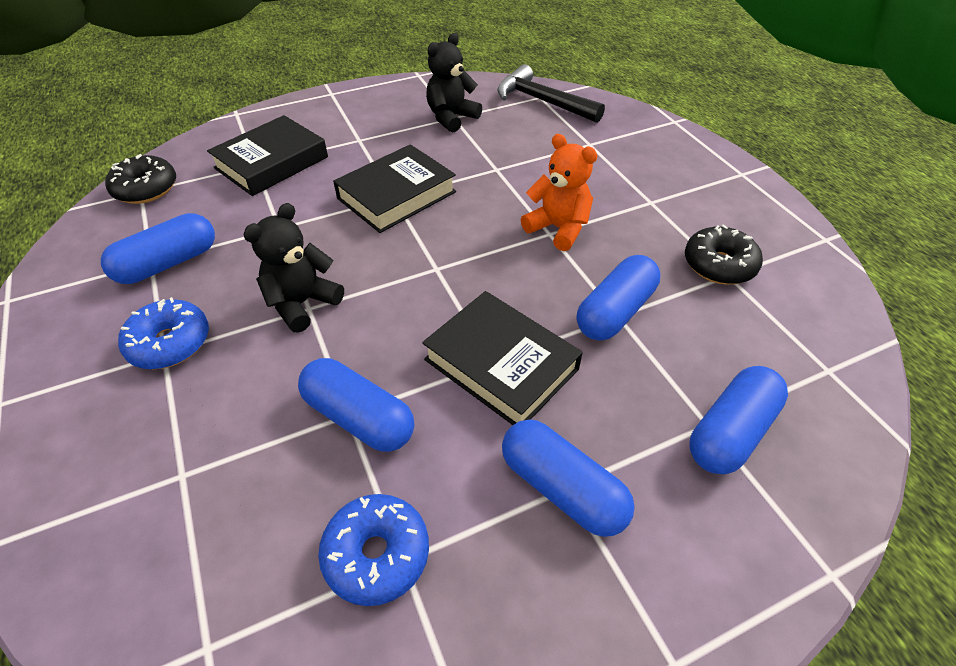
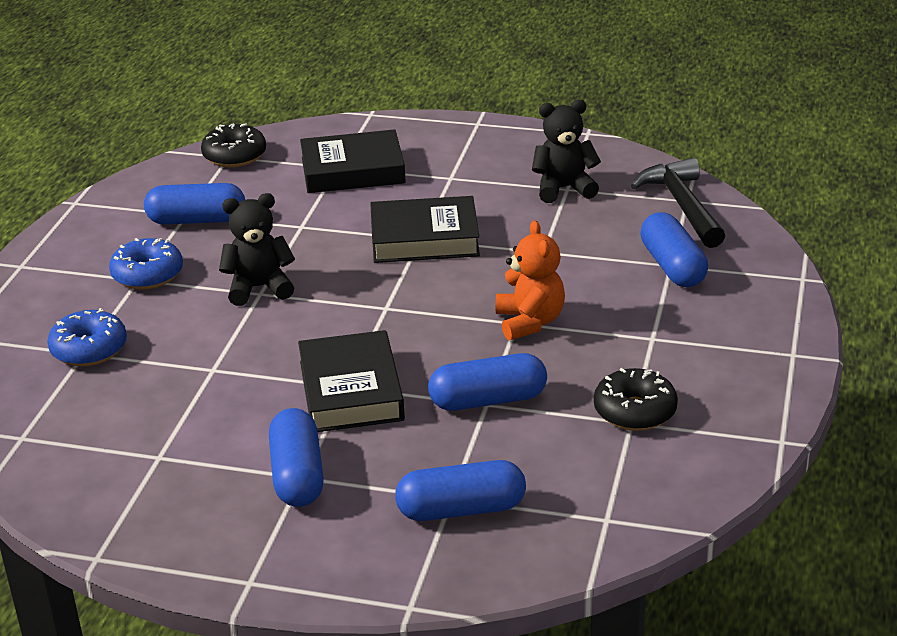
camera: 40 degrees right, 15 degrees down
blue capsule [298,358,414,452] -> blue capsule moved to [640,212,708,287]
blue donut [318,494,429,606] -> blue donut moved to [47,308,127,366]

